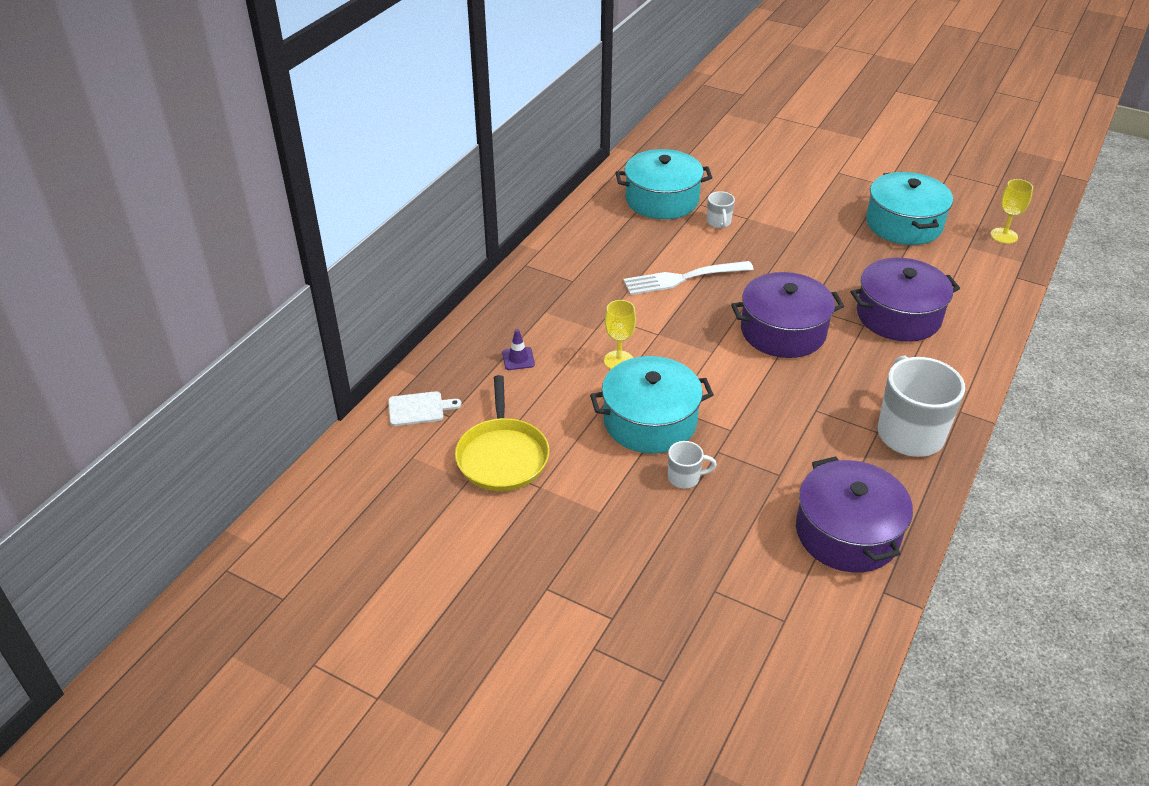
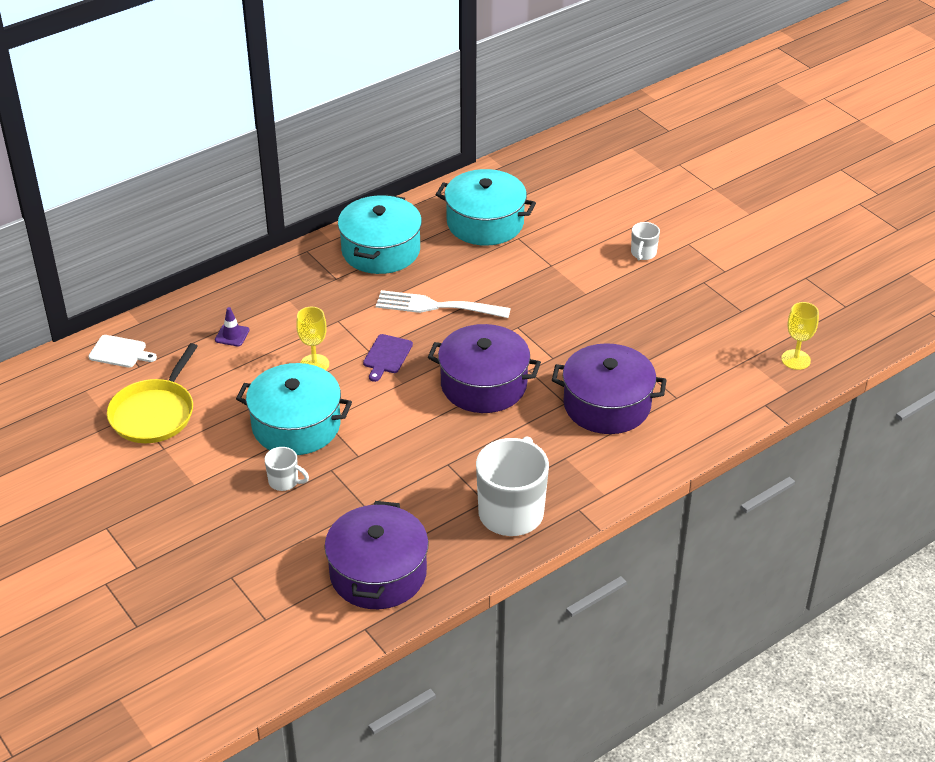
camera: 25 degrees right, 0 degrees up
white mug [707,191,735,228] -> white mug moved to [631,222,660,260]
turquoise pot [866,172,953,245] -> turquoise pot moved to [338,194,422,274]
none -> purple cutting board [363,334,413,382]

